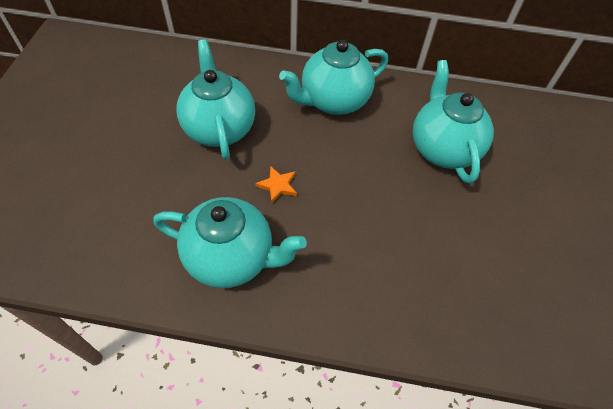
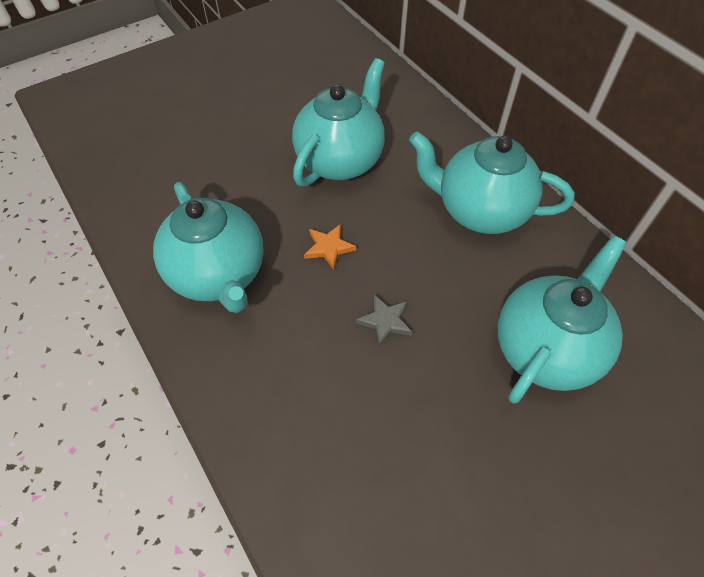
camera: 50 degrees right, 0 degrees up
none -> grey star [356,294,412,347]

